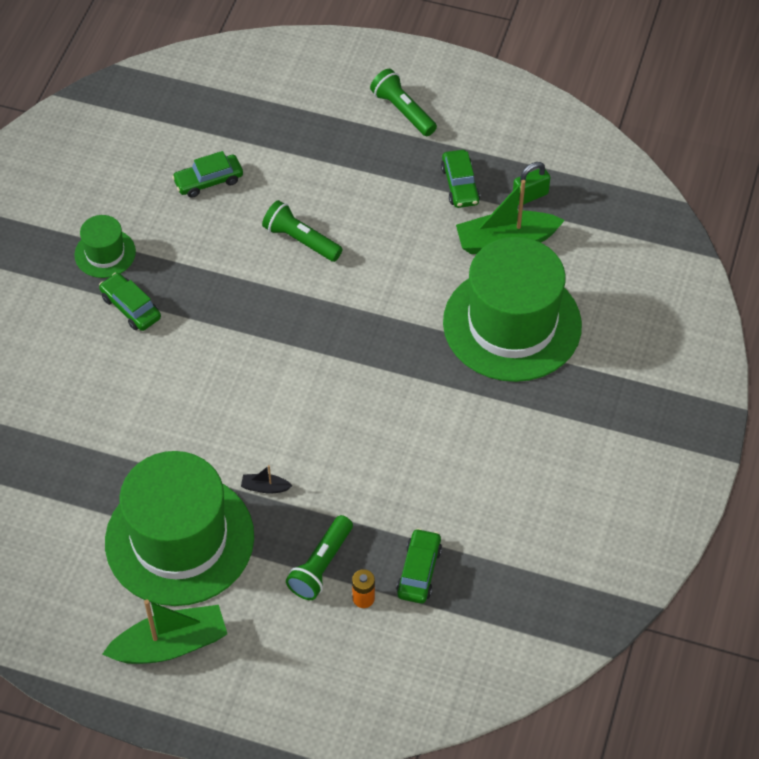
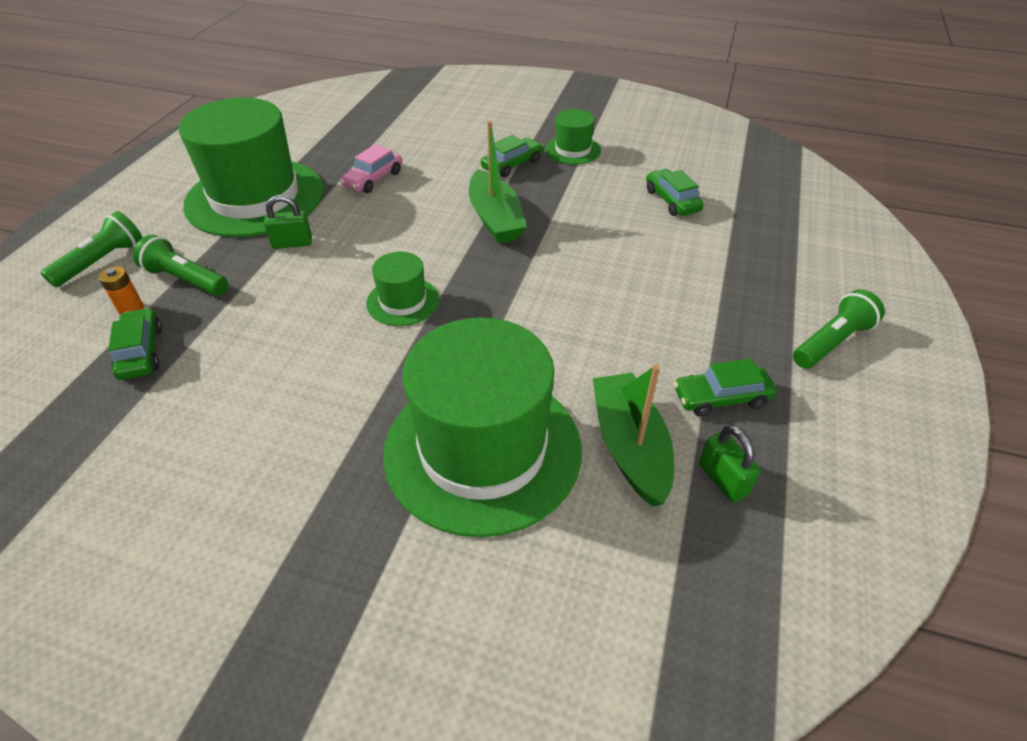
camera: 90 degrees right, 10 degrees down
green boat [102,600,227,664] -> green boat moved to [469,121,527,244]
black boat [241,465,293,493] -> green padlock [264,195,312,249]
green flashlight [262,200,343,262] -> green flashlight moved to [41,211,142,287]
green car [396,528,442,603] -> green car turned 120 degrees counterclockwise [108,308,162,380]
none -> pink car [340,144,402,193]
none -> green hat [366,252,440,326]

